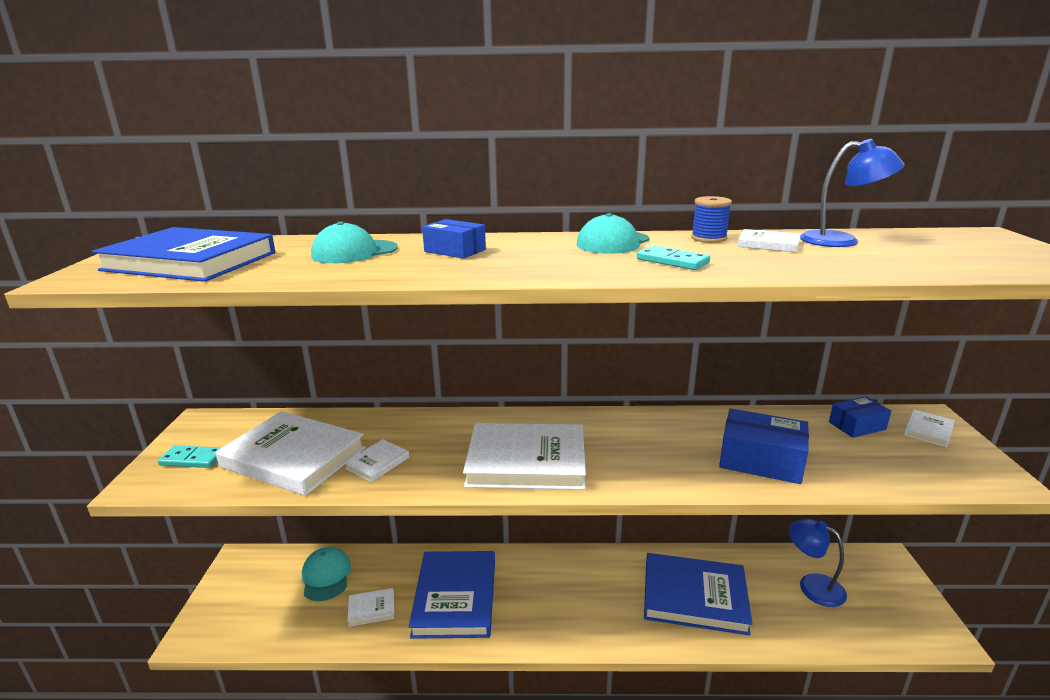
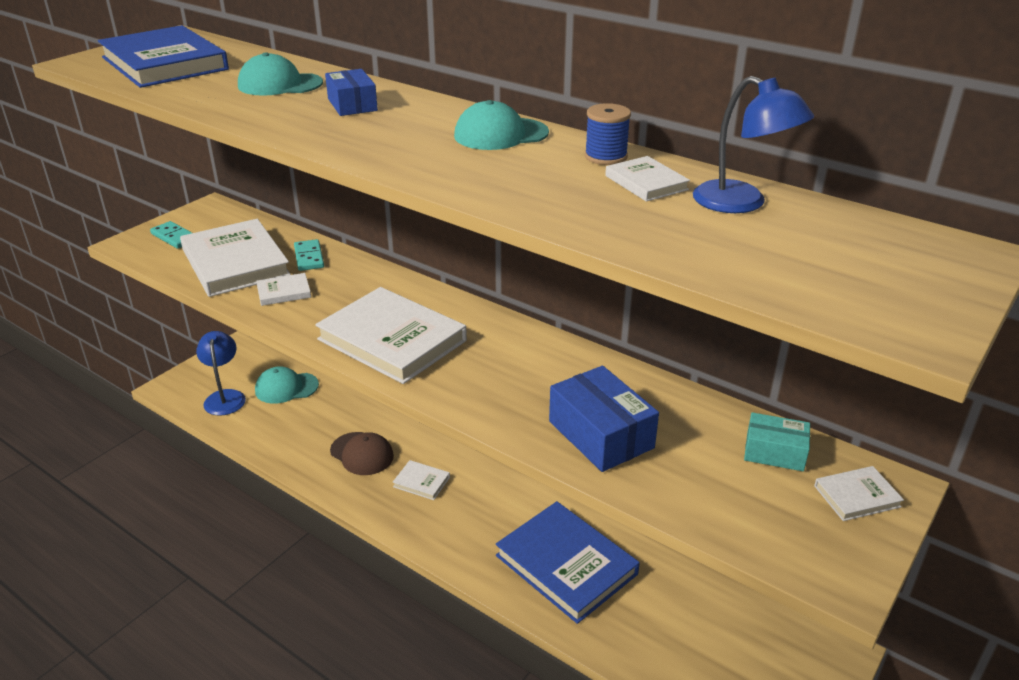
camera: 35 degrees right, 10 degrees up
turquoise cap [302,547,351,601] -> turquoise cap turned 120 degrees counterclockwise [255,367,319,404]
white book [347,588,394,627] -> white book moved to [393,460,450,500]
blue book [409,551,495,639] -> brown cap [330,432,394,475]
turquoise domino [637,245,710,270] -> turquoise domino moved to [294,239,324,271]
blue lamp [789,519,847,607] -> blue lamp moved to [196,331,246,416]
blue box [829,396,891,438] -> turquoise box [744,412,810,471]

